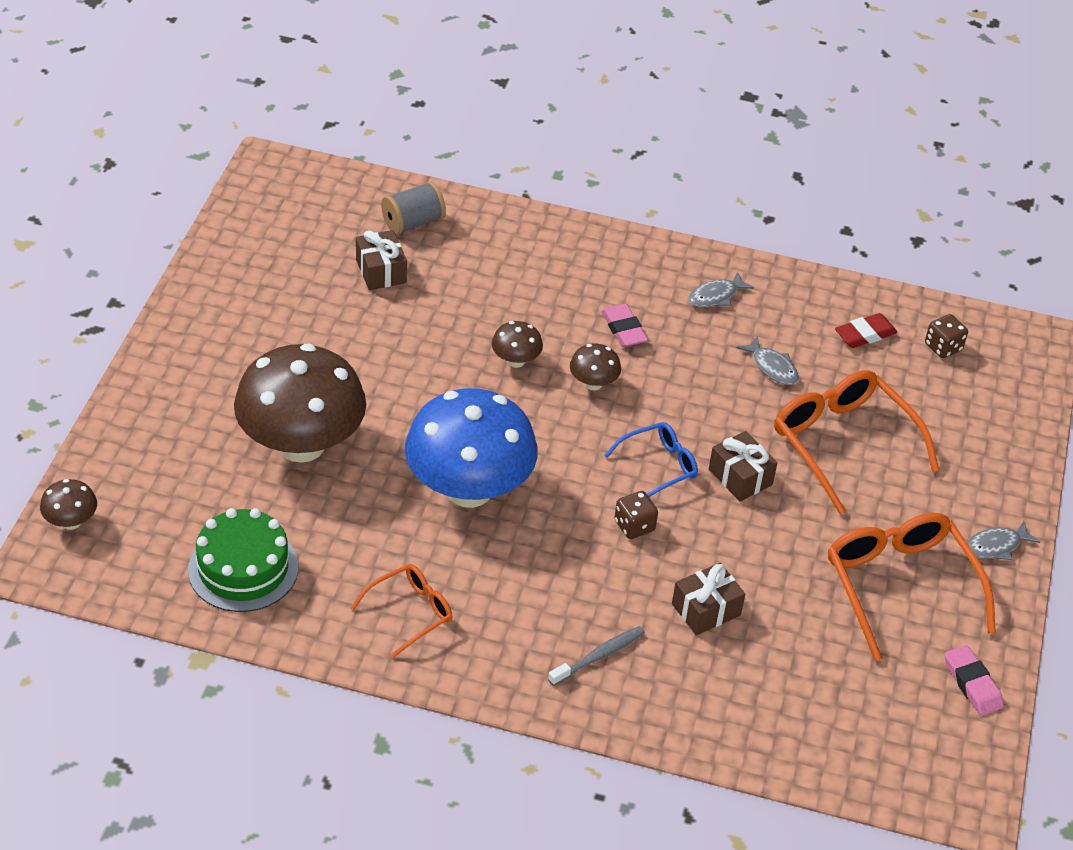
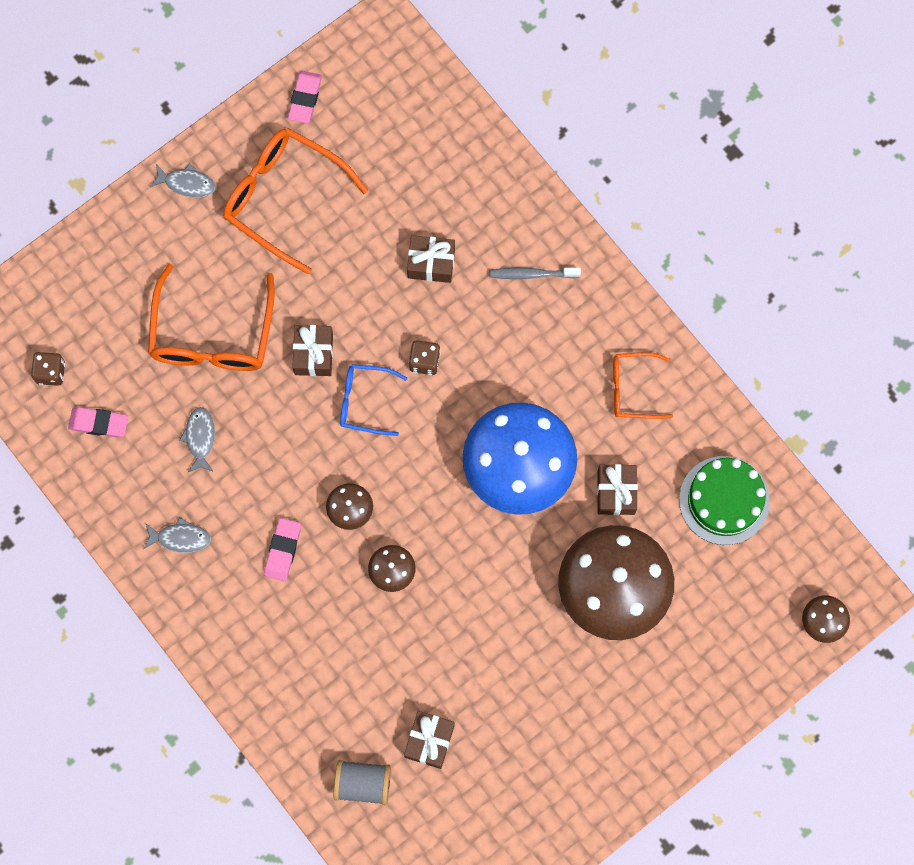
camera: 140 degrees left, 30 degrees up
orange glasses [828,513,996,661] -> orange glasses turned 105 degrees clockwise [223,128,368,274]
red eraser [835,313,898,348] -> pink eraser [68,407,128,438]
none -> brown gift [597,464,638,515]

